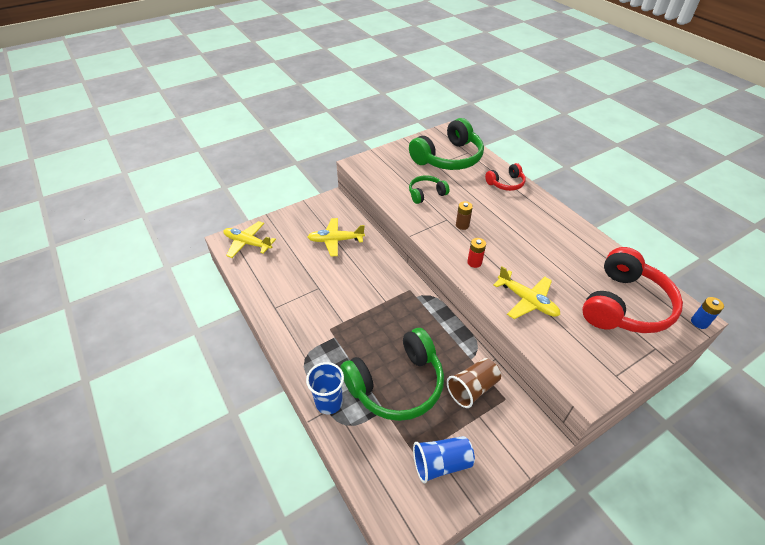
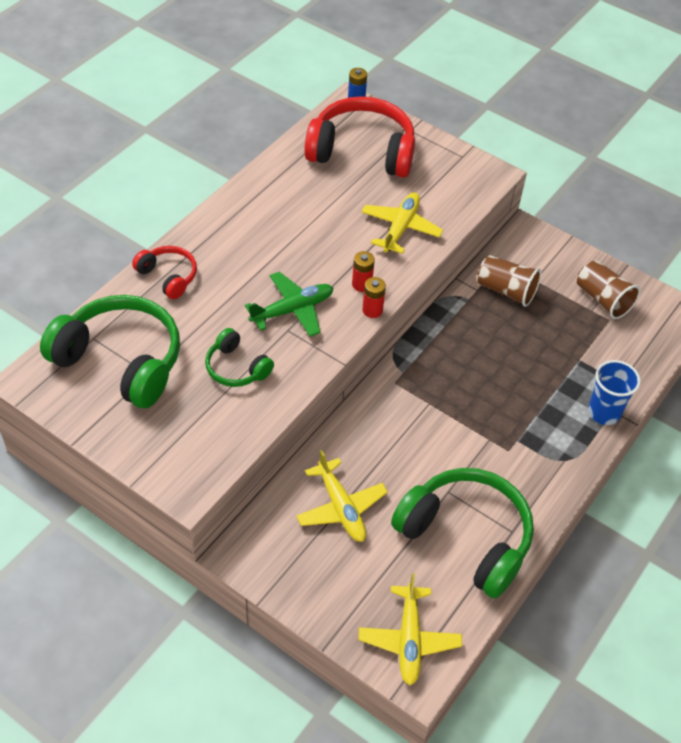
camera: 115 degrees left, 5 degrees up
green headphones [341,328,444,421] -> green headphones moved to [391,468,534,599]
blue cup [413,436,475,484] -> brown cup [577,260,641,319]
brown battery [456,201,473,230] -> green plane [245,272,333,337]
none -> red battery [362,277,386,318]

